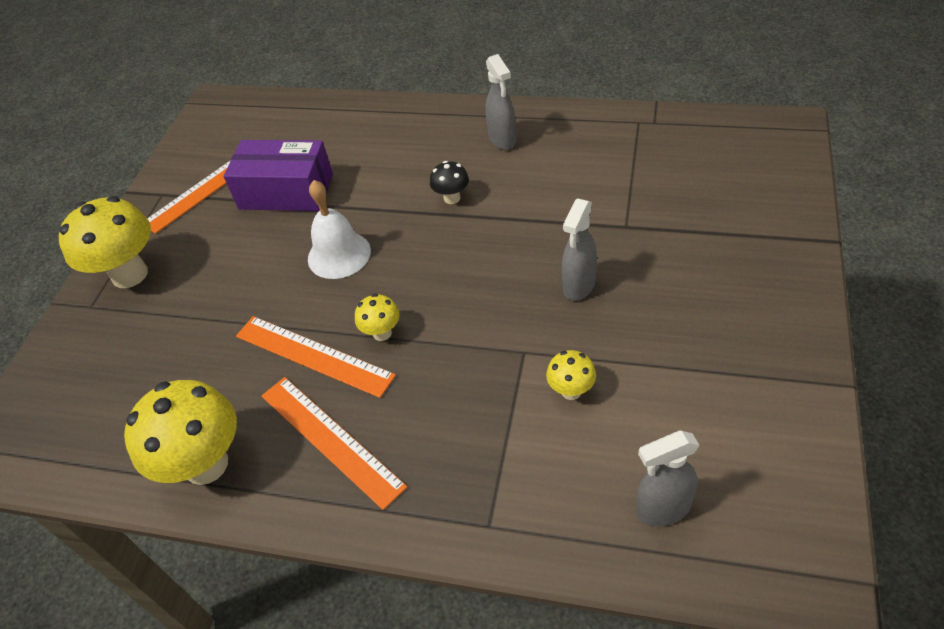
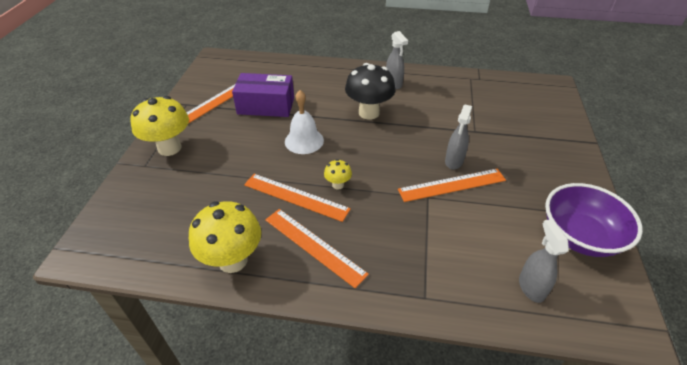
camera: 10 degrees left, 5 degrees down
black mushroom [430,161,469,204] -> black mushroom [345,63,395,120], size x2.09
yellow mushroom [546,350,596,400] -> none
grey spray bottle [636,430,700,526] -> grey spray bottle turned 105 degrees clockwise [519,219,569,303]
none -> orange ruler [398,169,506,202]
none -> purple bowl [545,183,643,257]

